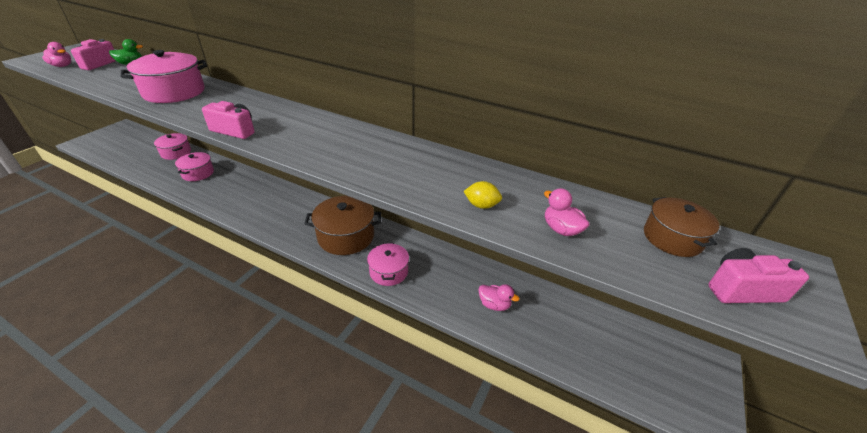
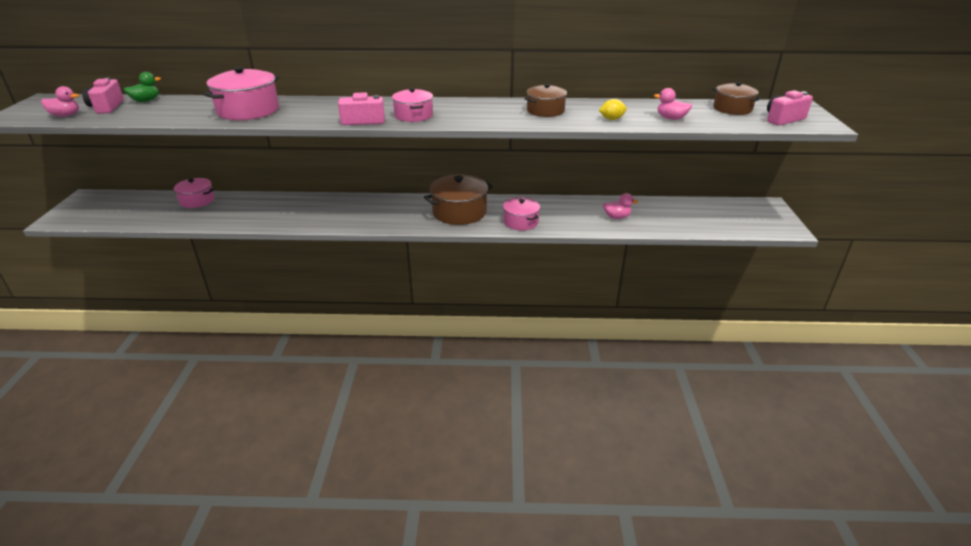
camera: 25 degrees left, 5 degrees down
pink pot [175,152,214,181] -> pink pot moved to [392,88,433,122]
none -> brown pot [525,83,568,117]

